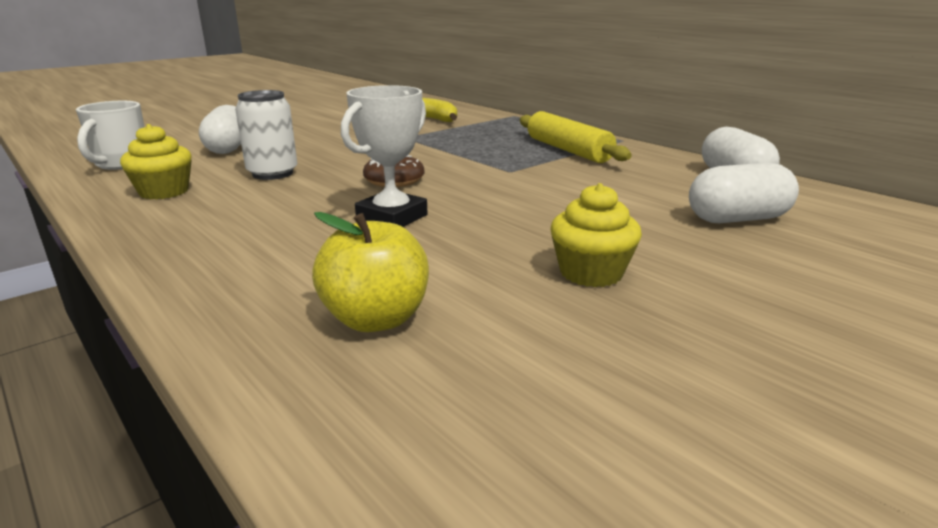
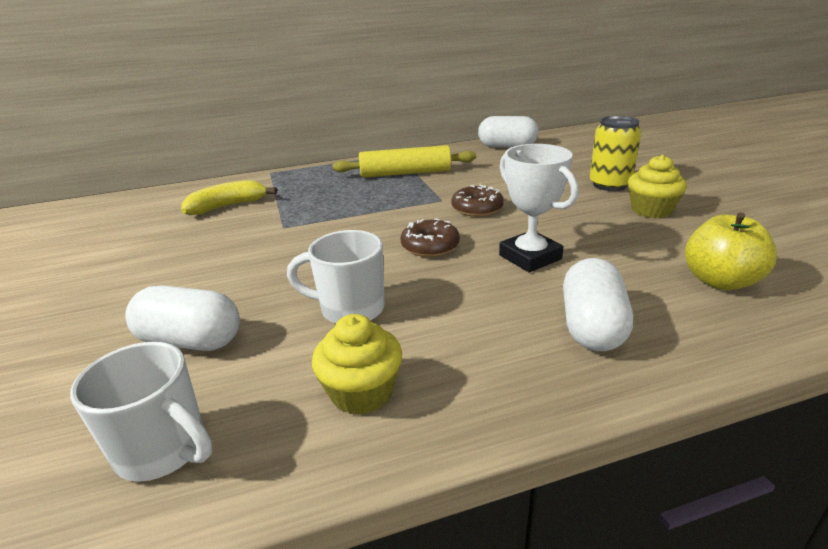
camera: 65 degrees left, 5 degrees up
white can [235,90,297,180] -> white mug [287,230,385,323]
white capsule [689,163,799,223] -> white capsule moved to [563,258,633,351]
none -> brown donut [451,184,504,217]
none -> yellow can [590,116,641,191]

